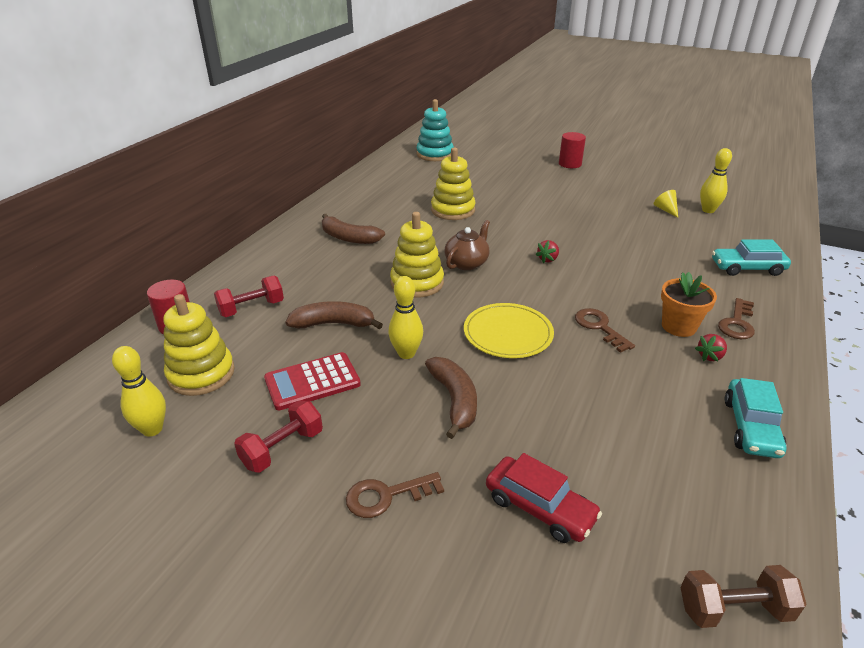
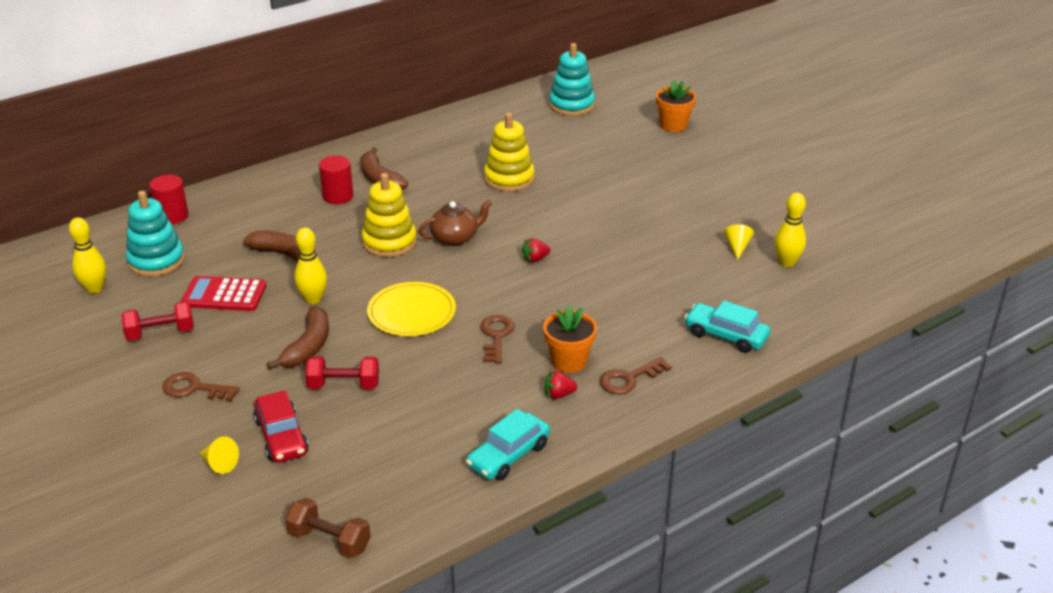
camera: 30 degrees right, 0 degrees up
yellow stacking toy [163,294,235,396] -> turquoise stacking toy [126,191,185,277]
red dumbbell [214,276,284,317] -> red dumbbell moved to [305,356,379,389]
red cylinder [559,132,586,168] -> red cylinder moved to [319,156,354,204]
none -> yellow cone [199,436,239,474]
none -> orange flower pot [656,80,696,132]

